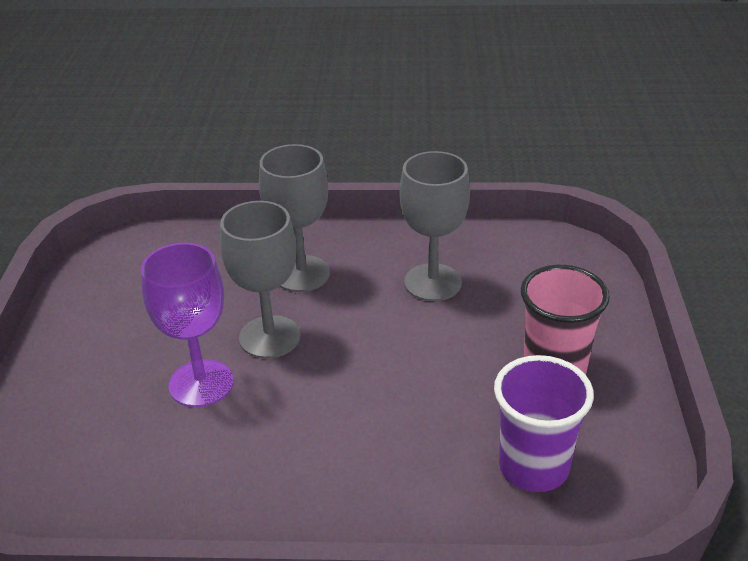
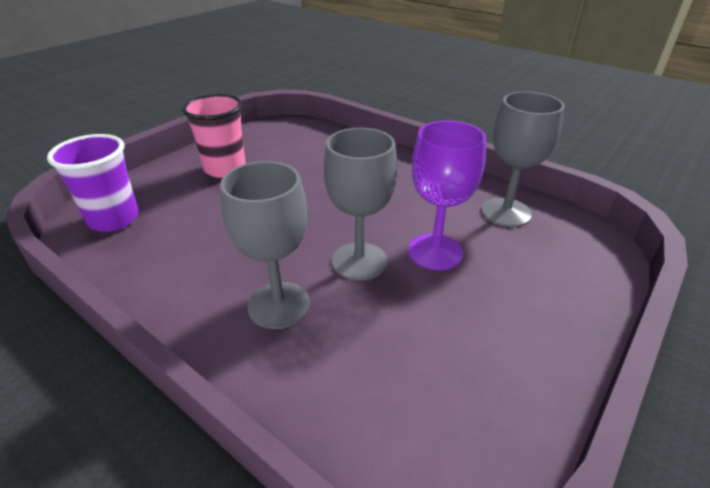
camera: 145 degrees left, 0 degrees up
grey goblet [399,151,470,301] -> grey goblet moved to [481,92,565,227]
purple cup [494,355,594,492] -> purple cup moved to [47,134,139,232]

